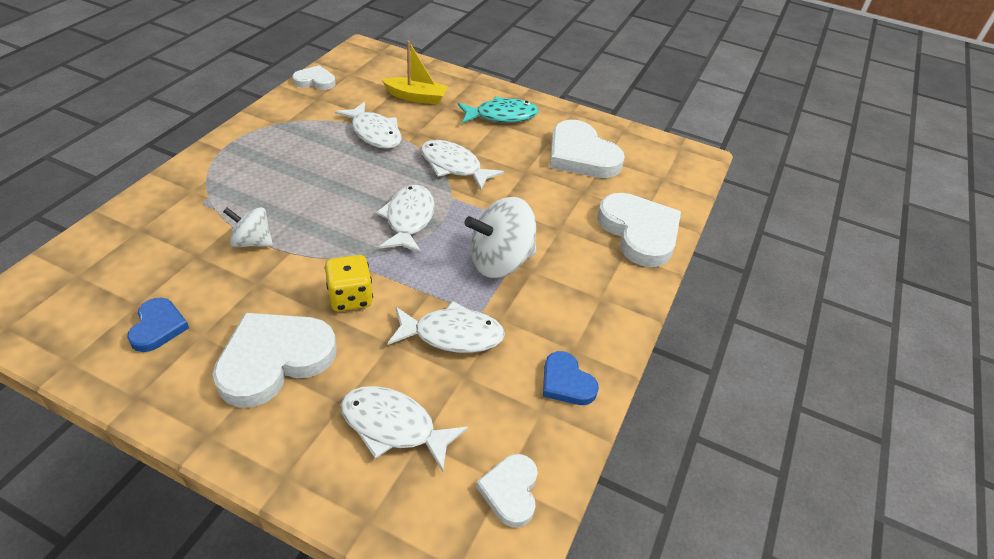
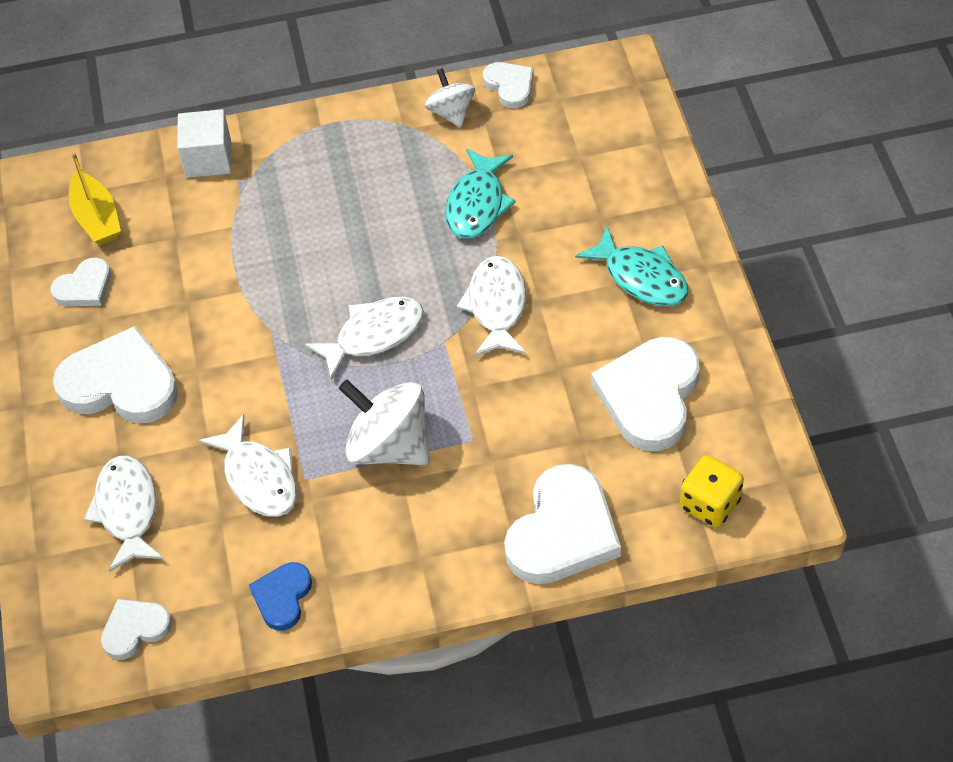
camera: 60 degrees right, 10 degrees up
blue heart [127,297,189,352] -> white heart [51,258,111,306]
white spinning top [223,207,273,247] -> white spinning top moved to [425,68,475,127]
yellow dice [325,255,373,311] -> yellow dice moved to [680,455,744,528]
white fish [335,102,402,149] -> turquoise fish [445,149,516,239]
yellow boat [381,40,448,105] -> yellow boat moved to [69,153,121,245]
none -> white cube [177,109,231,178]

